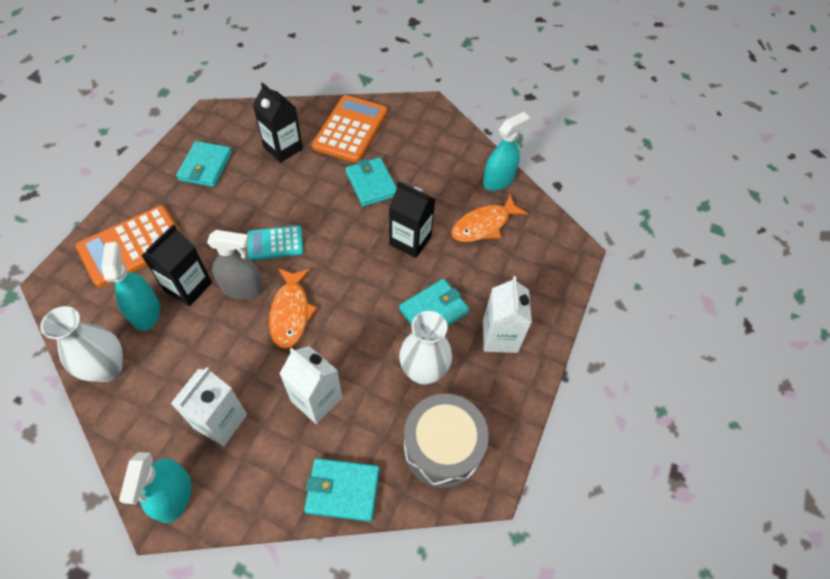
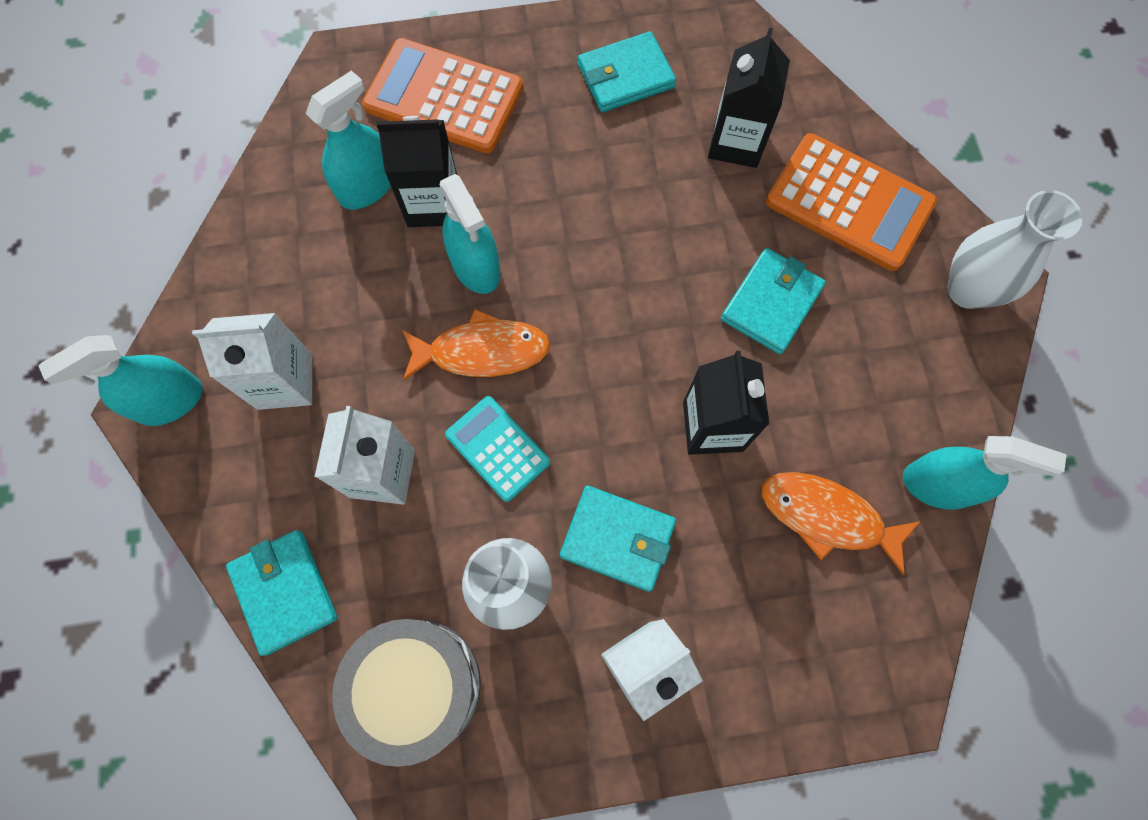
camera: 60 degrees right, 15 degrees up
white vase [40,306,123,382] -> white vase moved to [948,190,1083,309]
grey spray bottle [207,230,264,299] -> turquoise spray bottle [440,174,501,294]
turquoise calculator [247,226,303,260] -> turquoise calculator moved to [445,396,550,502]
orange fish [269,268,317,349] -> orange fish turned 150 degrees counterclockwise [402,309,550,381]
orange calculator [312,95,388,163] -> orange calculator turned 45 degrees clockwise [766,133,937,271]

